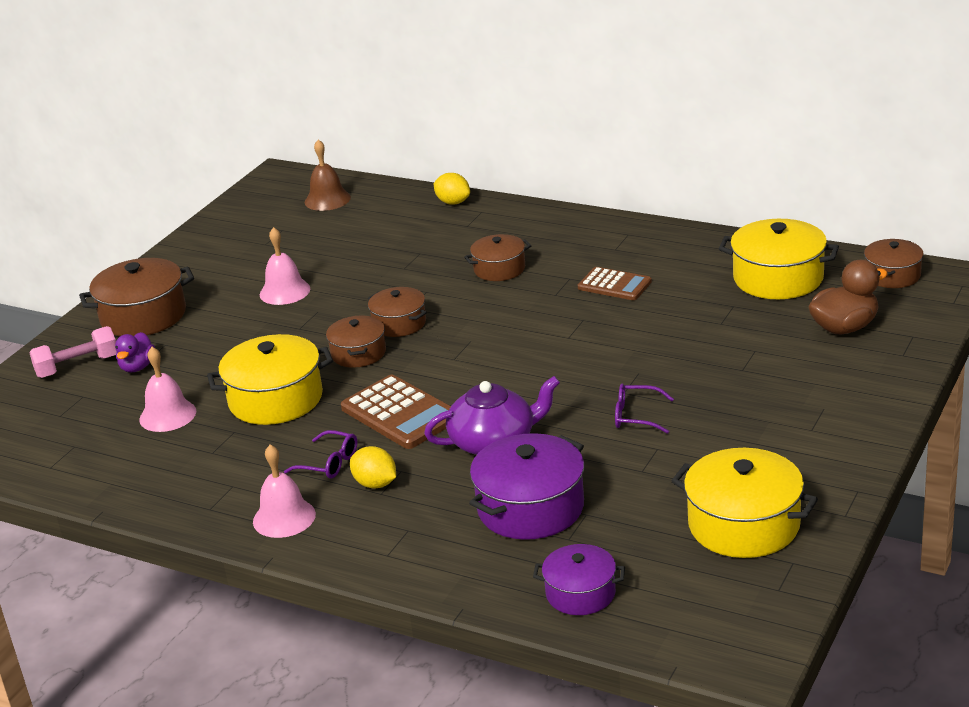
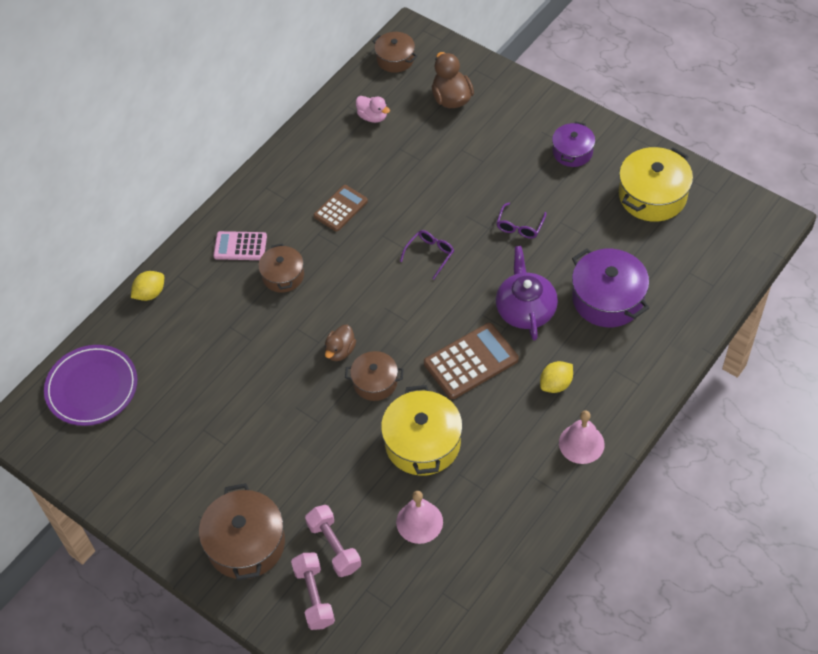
camera: 80 degrees left, 25 degrees up
purple duck [115,332,155,373] -> pink dumbbell [305,505,361,577]
pink bell [260,227,310,305] -> none
purple glasses [284,430,357,479] -> purple glasses moved to [400,230,454,280]
brown bell [305,140,351,211] -> purple plate [44,345,137,426]
brown pot [368,287,427,337] -> brown duck [325,325,356,361]
purple pot [533,544,625,615] -> purple pot moved to [552,121,595,167]
yellow pot [719,219,839,299] -> pink duck [356,96,390,123]
none -> pink calculator [213,231,267,260]

